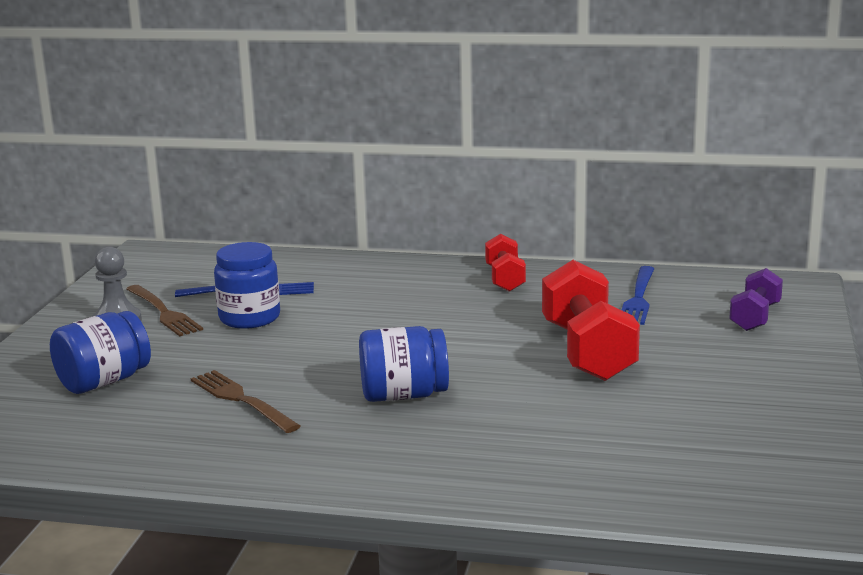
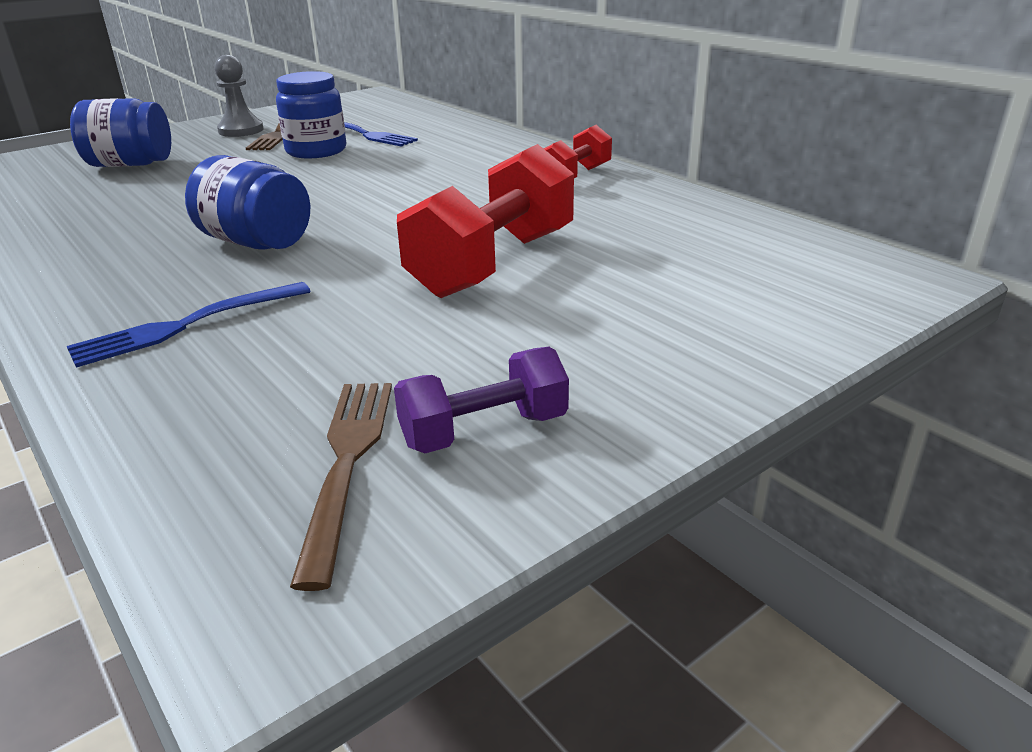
camera: 40 degrees right, 10 degrees up
brown fork [190,370,300,433] -> brown fork moved to [290,383,392,591]
blue fork [622,266,654,325] -> blue fork moved to [67,282,311,367]
purple dumbbell [729,268,783,331] -> purple dumbbell moved to [394,347,569,453]

